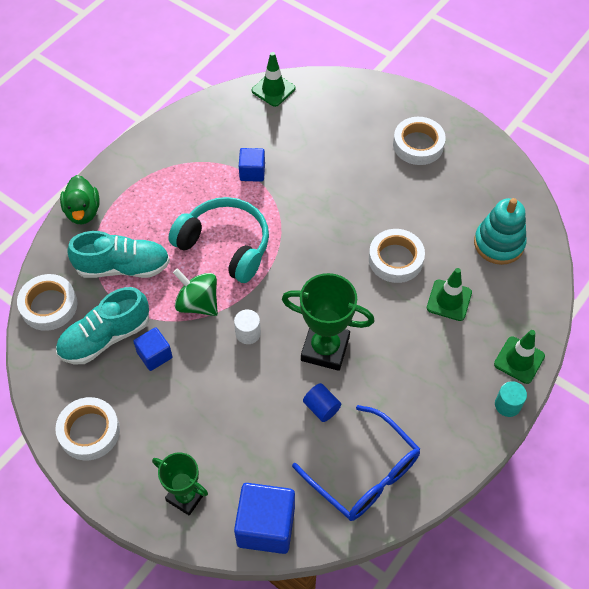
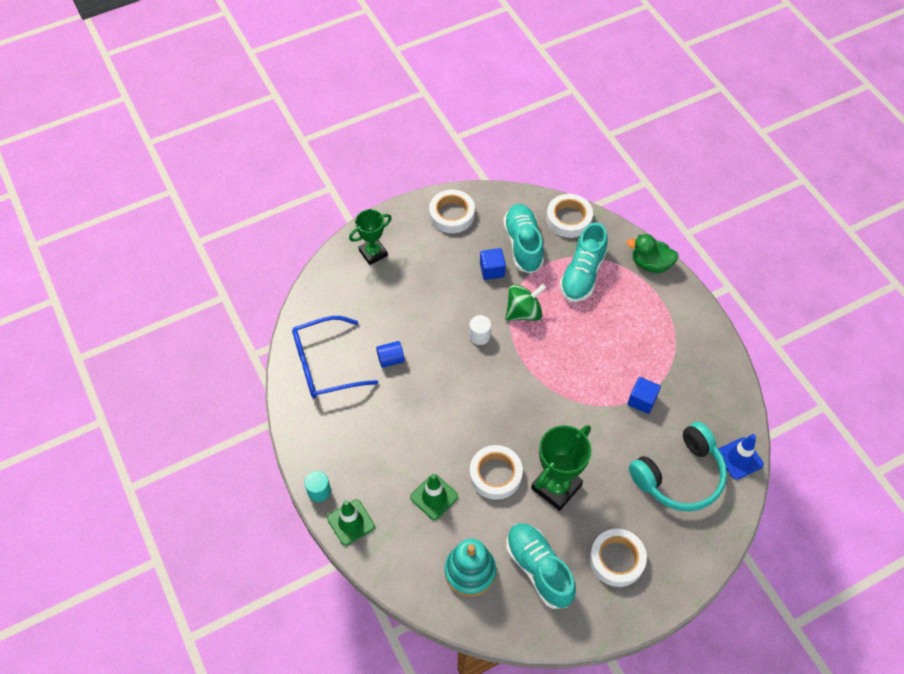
camera: 115 degrees right, 0 degrees up
turquoise headphones [168,197,269,283] -> turquoise headphones moved to [629,422,727,511]
blue cube [234,483,295,554] -> none
green traffic cone [252,52,296,107] -> blue traffic cone [718,434,764,480]
green trophy [282,273,375,371] -> green trophy moved to [531,425,591,511]
none -> turquoise shoe [506,523,576,609]

